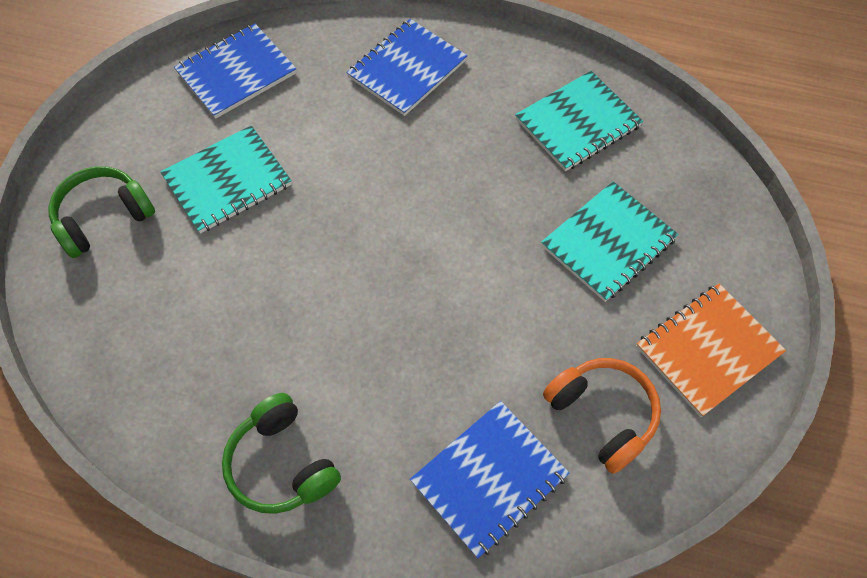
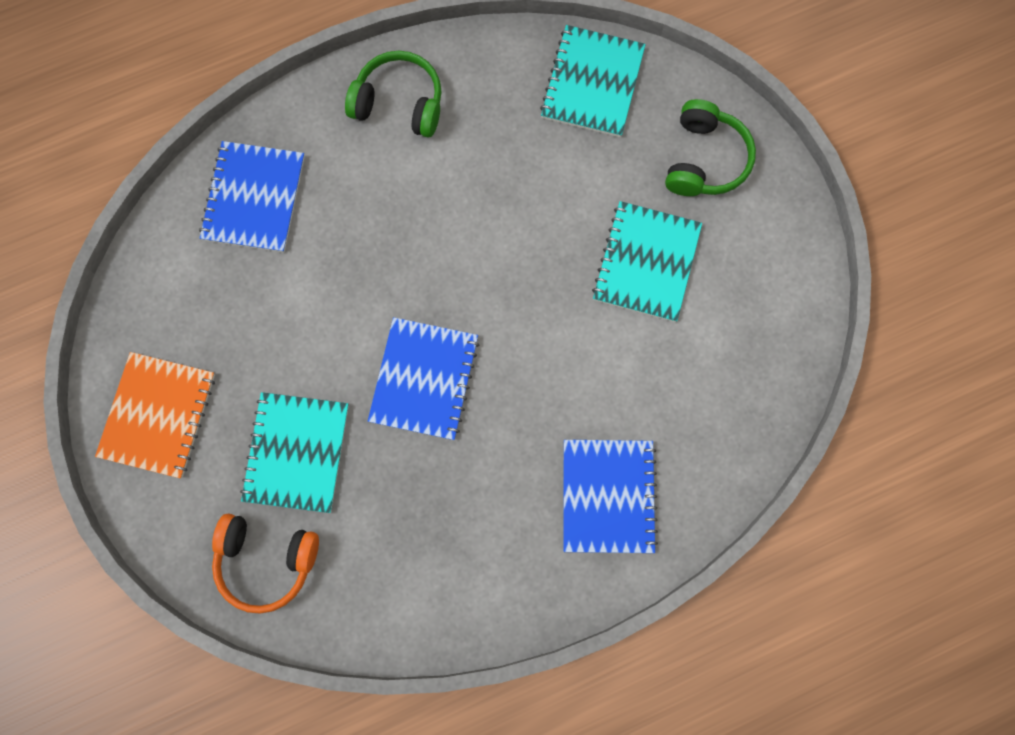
camera: 140 degrees right, 15 degrees up
blue notebook [174,24,296,119] -> blue notebook moved to [368,317,479,440]
turquoise notebook [515,71,643,171] -> turquoise notebook moved to [540,25,646,137]
orange headphones [543,358,661,474] -> orange headphones moved to [212,513,319,614]

